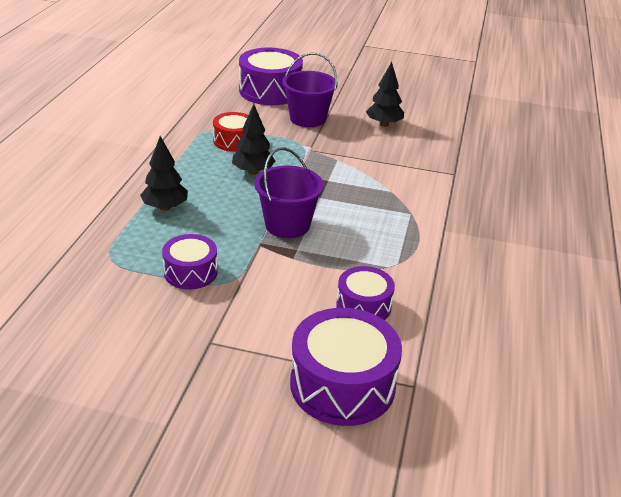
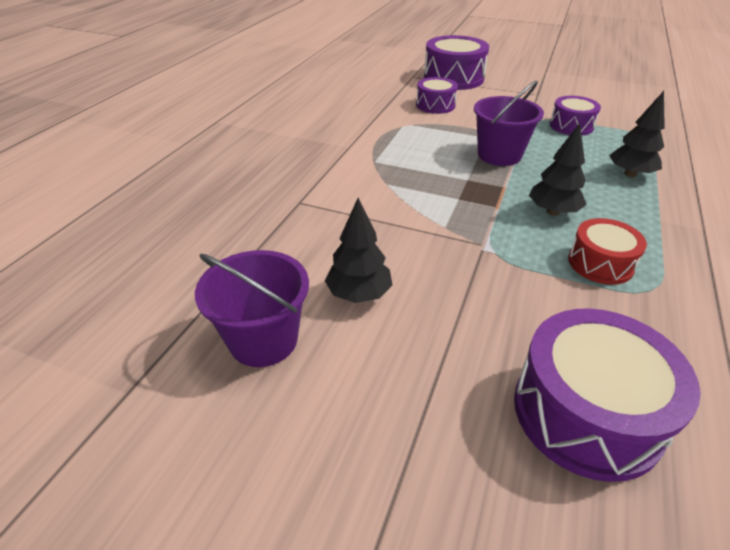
camera: 170 degrees left, 5 degrees up
purple bucket [282,53,338,127] -> purple bucket moved to [195,250,309,367]

